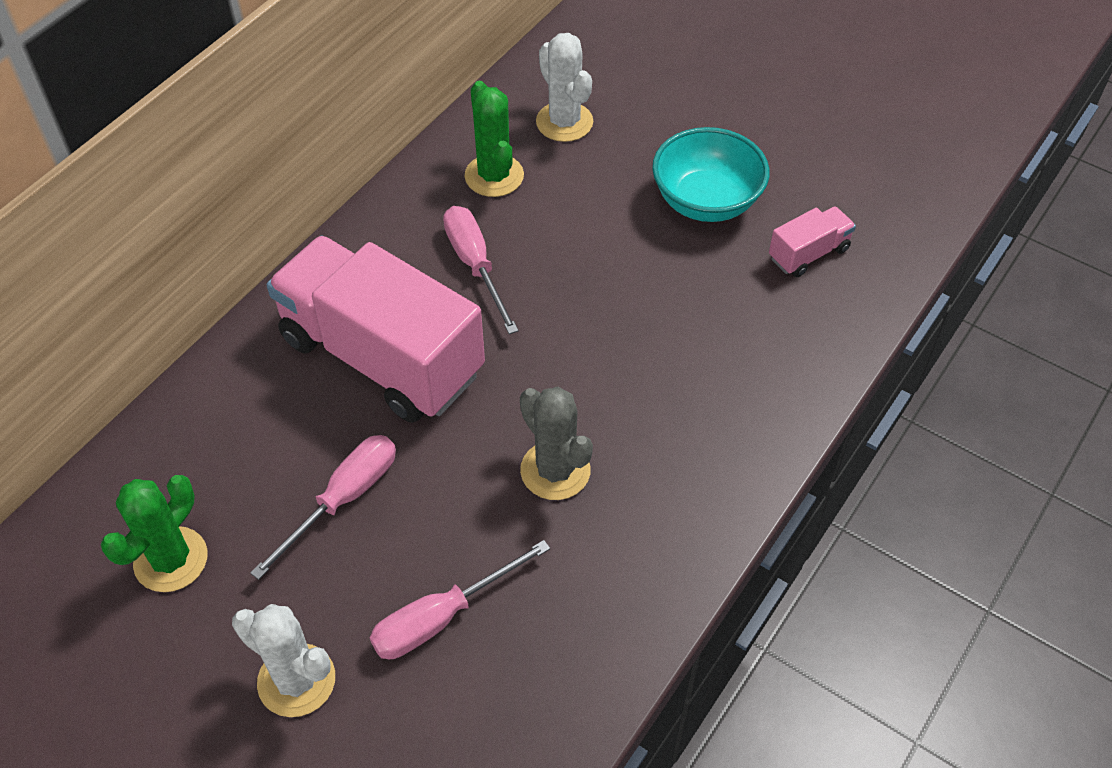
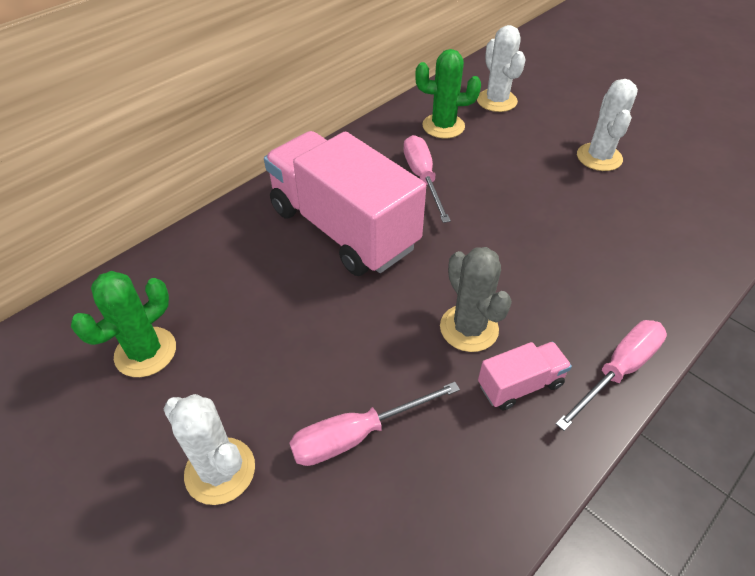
camera: 10 degrees right, 5 degrees down
pink screwdriver [250,435,396,580] -> pink screwdriver moved to [555,320,667,431]
green cactus [465,81,524,197] -> green cactus turned 75 degrees counterclockwise [415,49,481,138]
turquoise bowl [652,127,770,222] -> white cactus [577,79,638,171]
pink truck [769,206,856,277] -> pink truck moved to [478,342,572,410]

